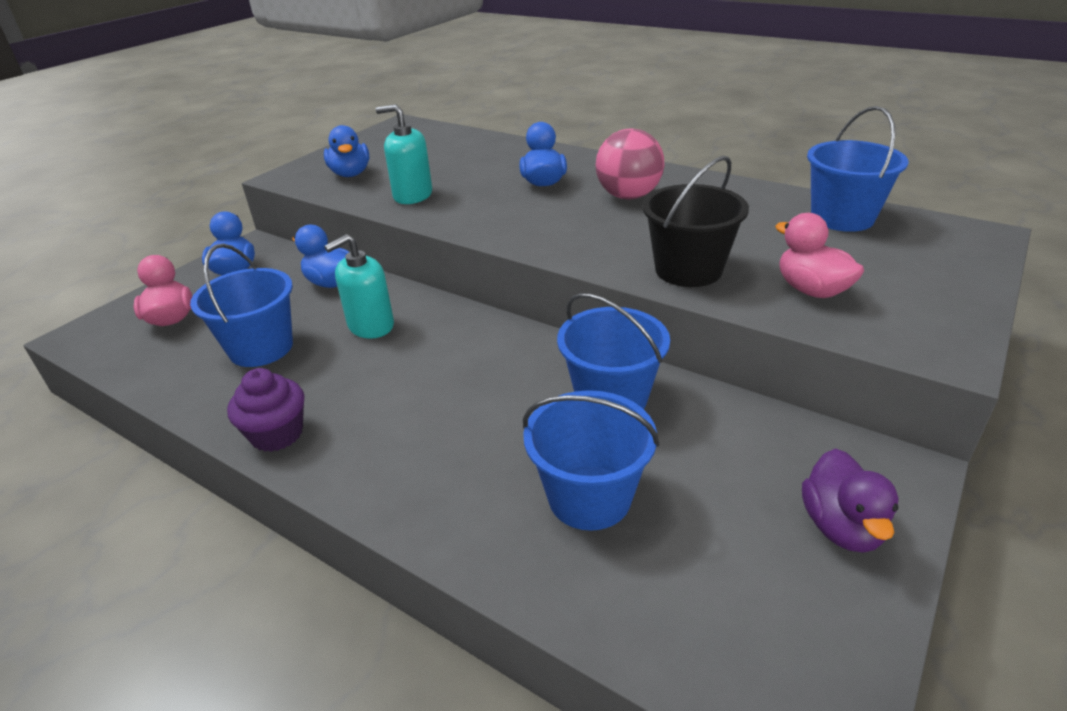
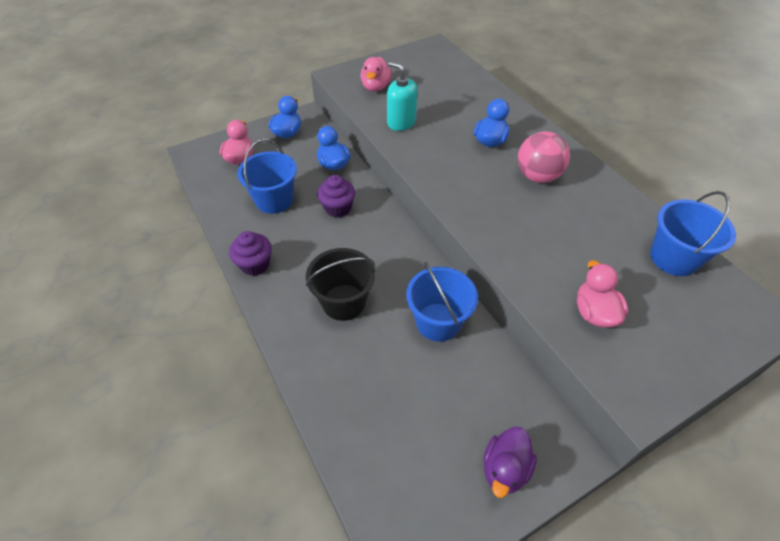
camera: 25 degrees right, 15 degrees up
blue duck [324,125,370,177] -> pink duck [360,57,392,92]
turquoise soap dispenser [324,234,394,339] -> purple cupcake [317,175,355,218]
blue bucket [523,390,659,531] -> none
black bucket [642,156,749,287] -> black bucket moved to [306,248,375,321]

